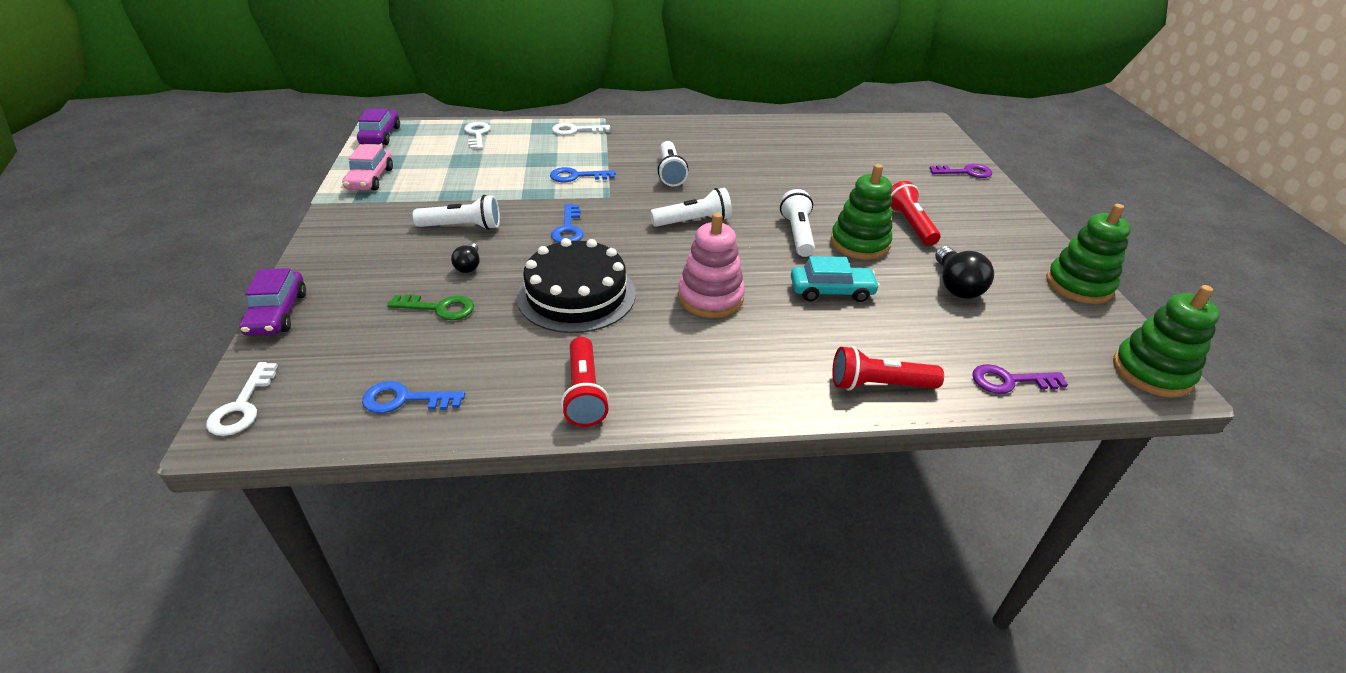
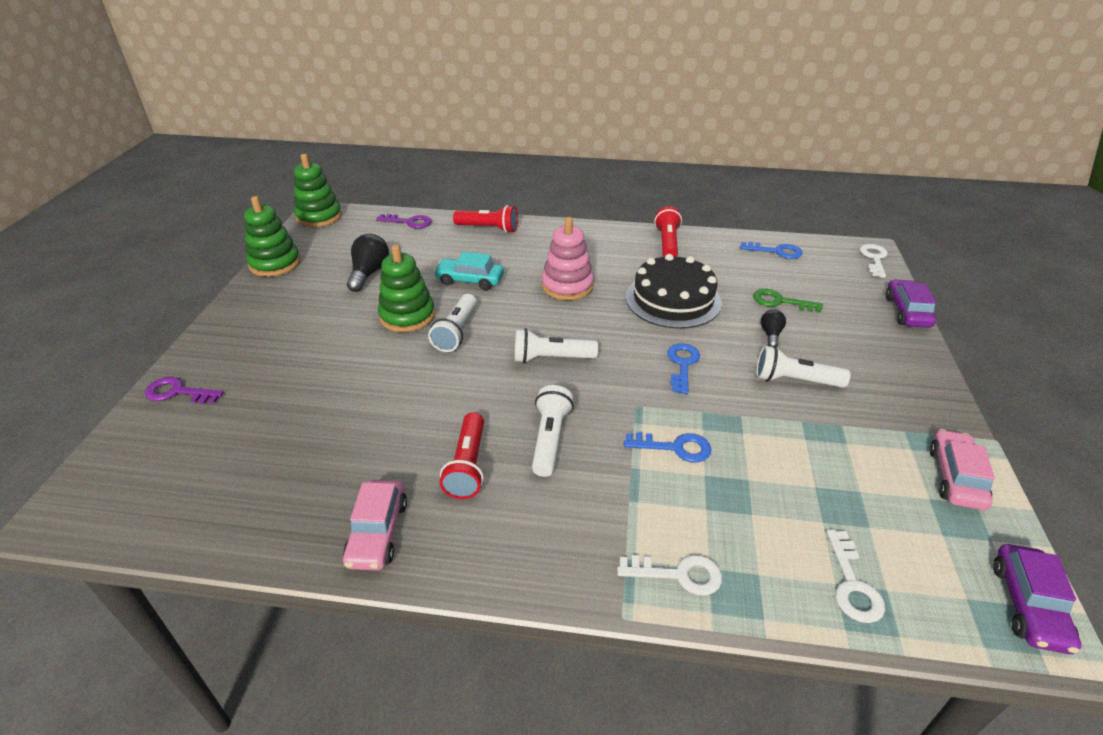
camera: 165 degrees left, 0 degrees up
red flashlight [890,181,941,246] -> red flashlight moved to [440,412,484,499]
none -> pink car [343,480,407,570]

